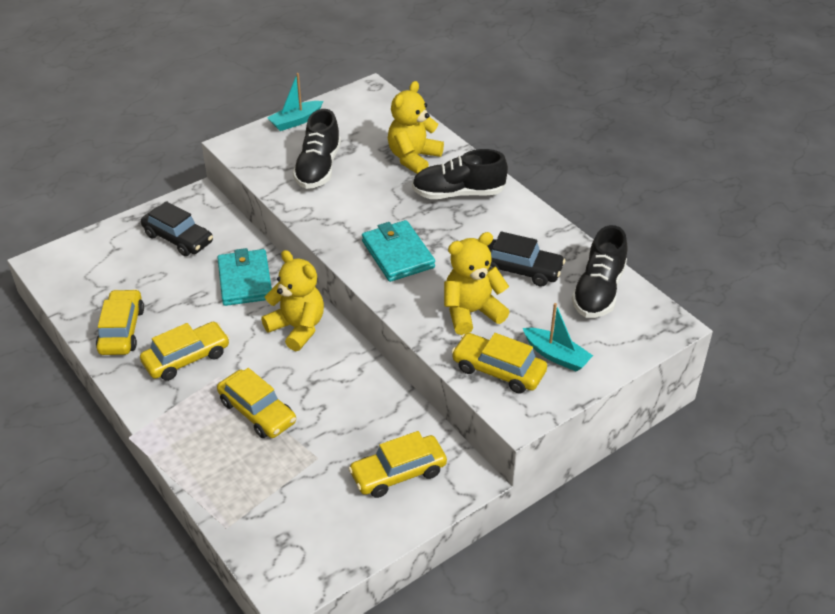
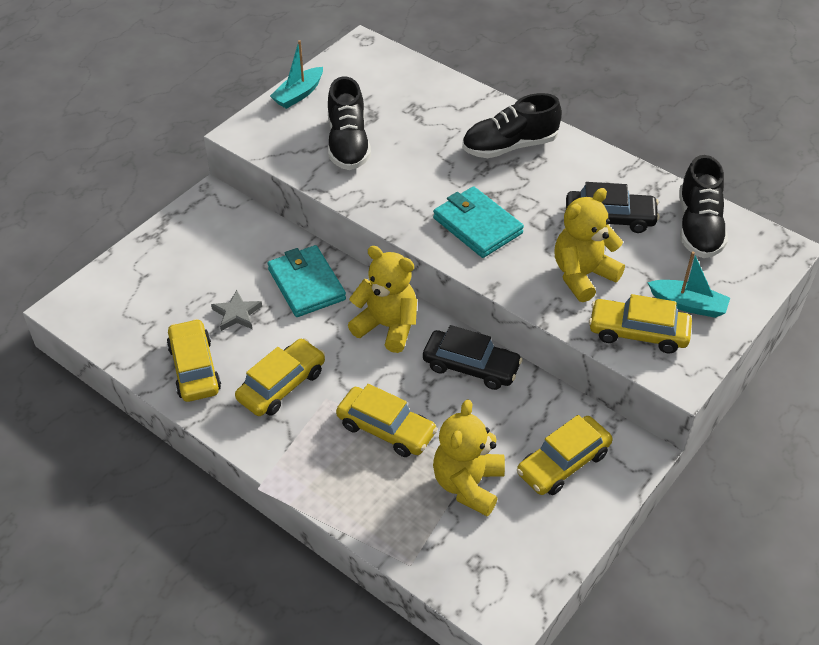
camera: 15 degrees left, 5 degrees up
black car [141,201,213,256] -> black car moved to [423,325,523,390]
yellow teddy bear [388,81,444,174] -> yellow teddy bear moved to [433,399,505,516]
none -> grey star [211,290,262,331]

